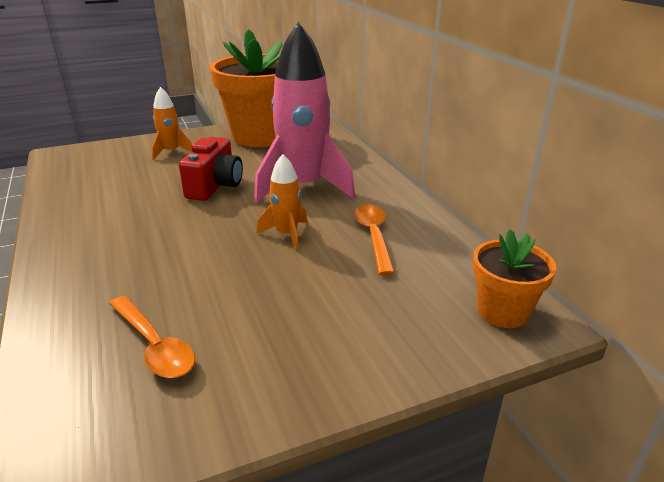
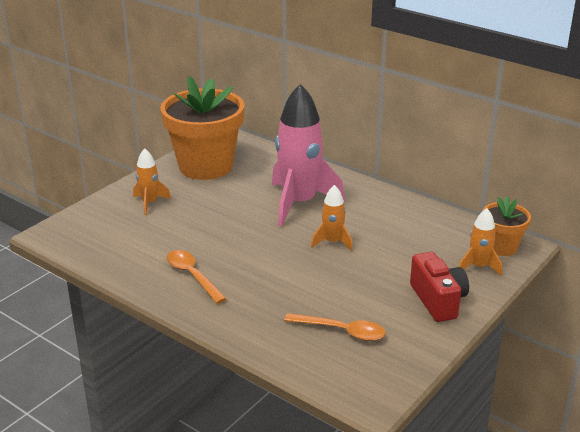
camera: 30 degrees left, 0 degrees up
red camera [179,137,243,201] -> red camera moved to [410,252,469,322]
orange spoon [354,204,395,275] -> orange spoon moved to [167,250,227,304]
none -> orange rocket [459,208,502,275]

